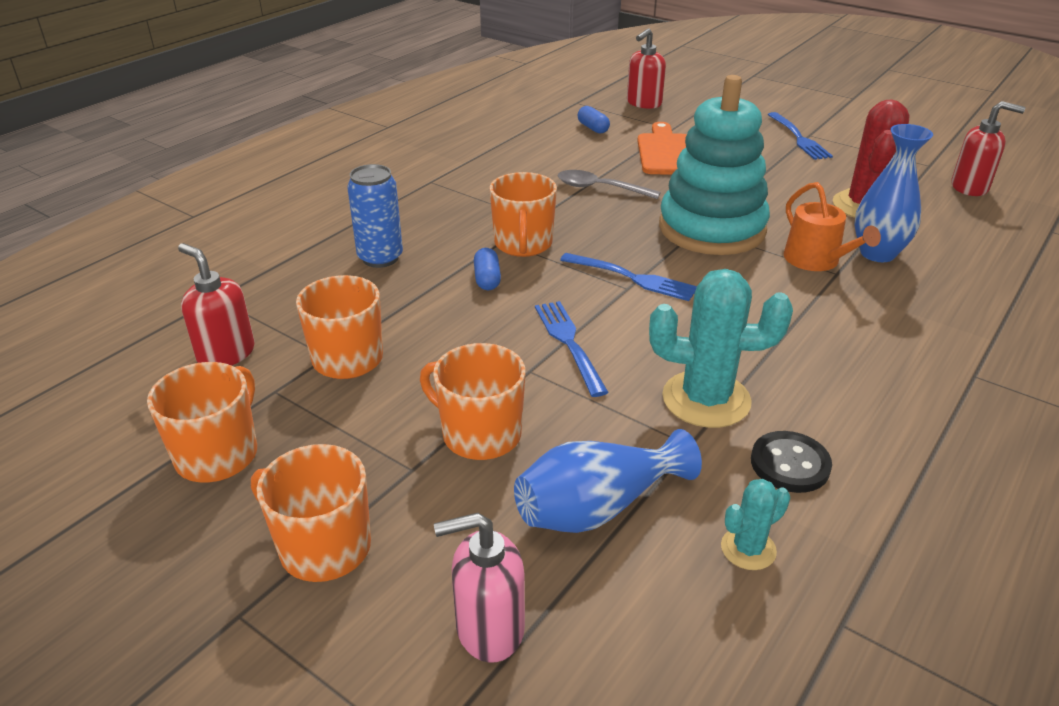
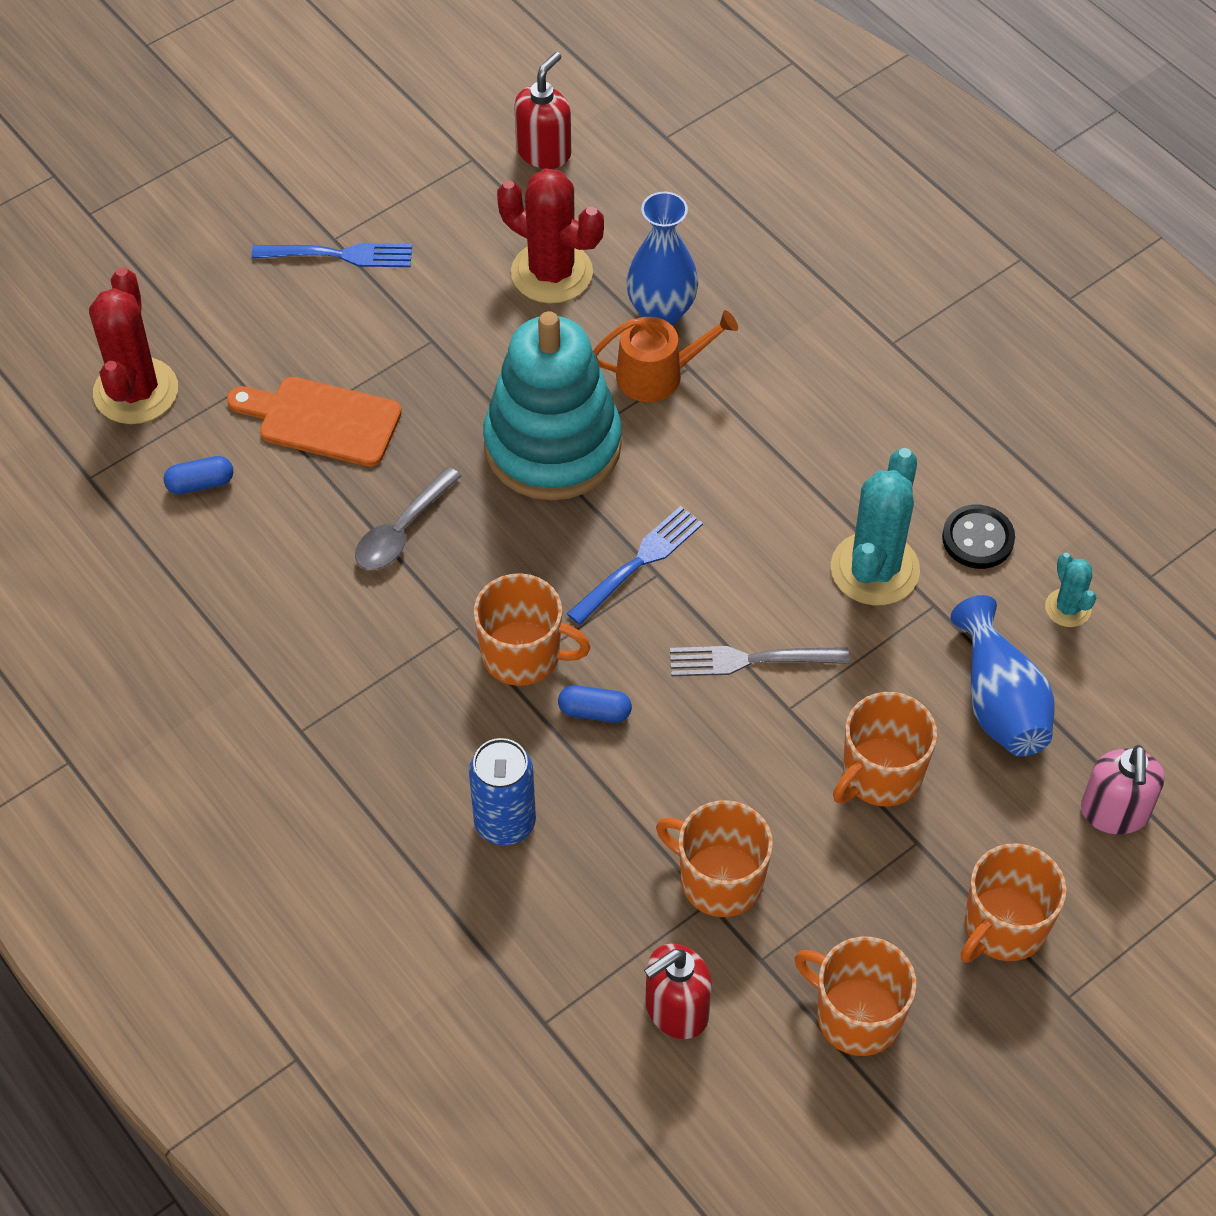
camera: 75 degrees left, 20 degrees up
blue fork [535,301,609,397] -> grey fork [670,646,849,676]
red soap dispenser [627,28,666,109] -> red cactus [89,267,178,424]

